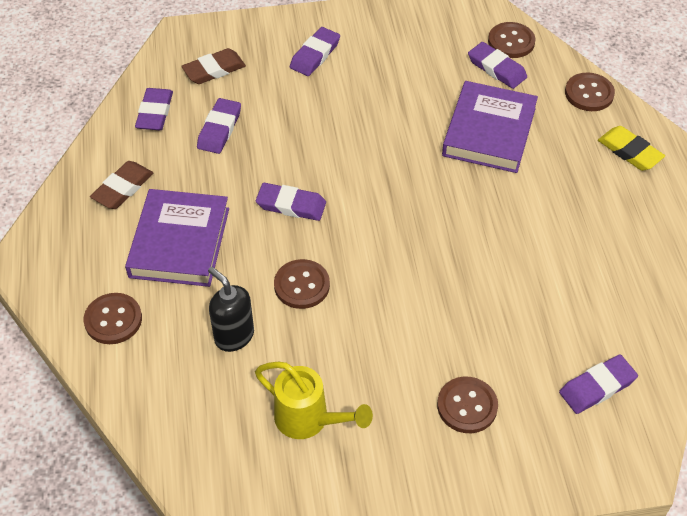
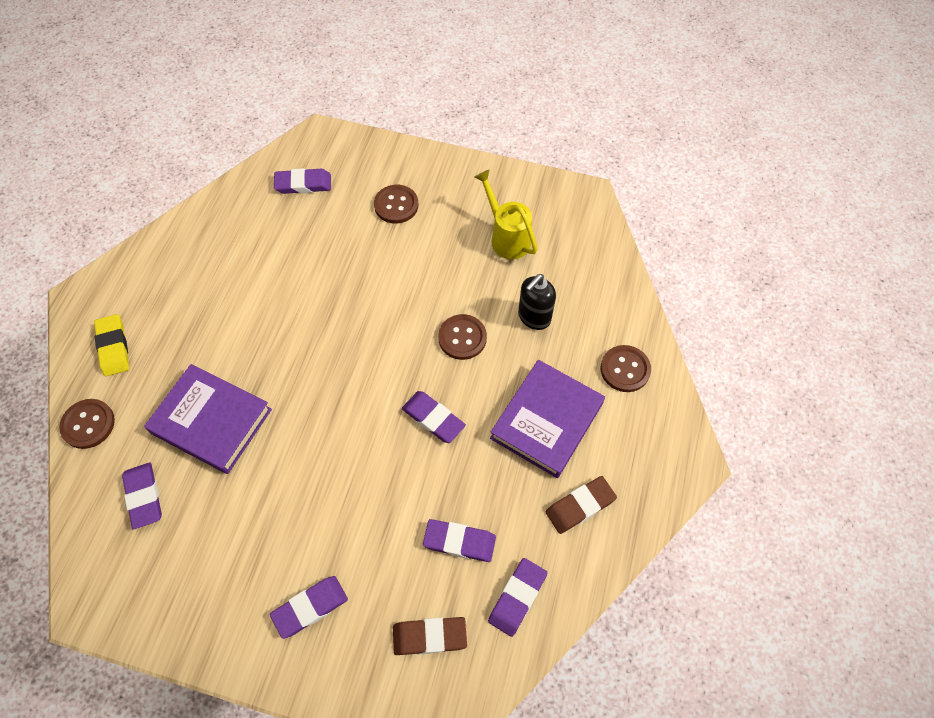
camera: 155 degrees left, 10 degrees up
purple eraser [197,98,241,154] -> purple eraser turned 60 degrees clockwise [423,519,496,562]
black soap dispenser [208,267,254,352] -> black soap dispenser turned 60 degrees clockwise [518,274,556,330]
purple book [442,81,538,173] -> purple book turned 75 degrees clockwise [144,364,272,474]
brown button [488,22,536,58] -> none

